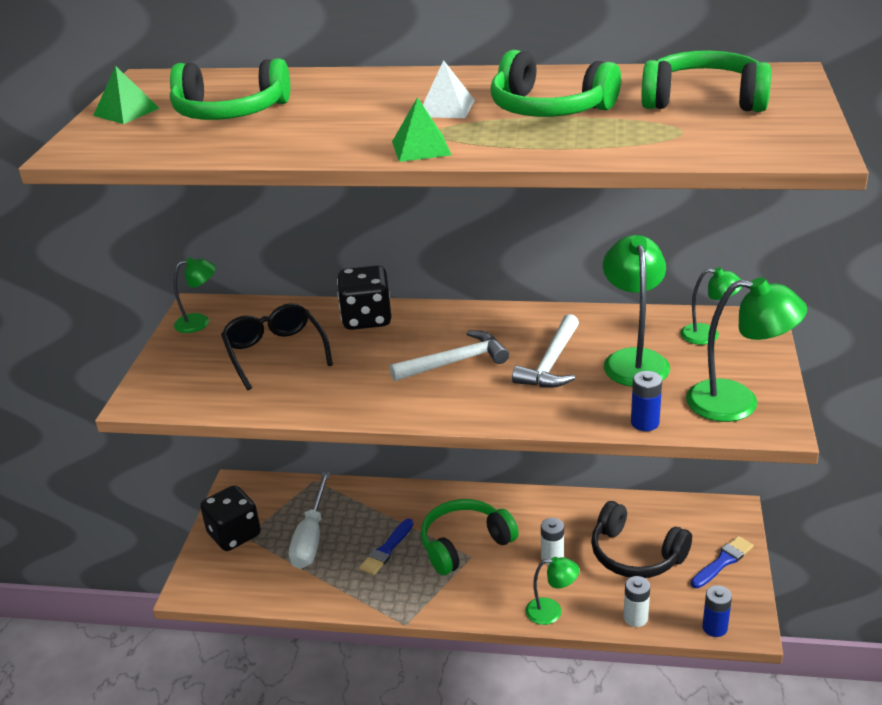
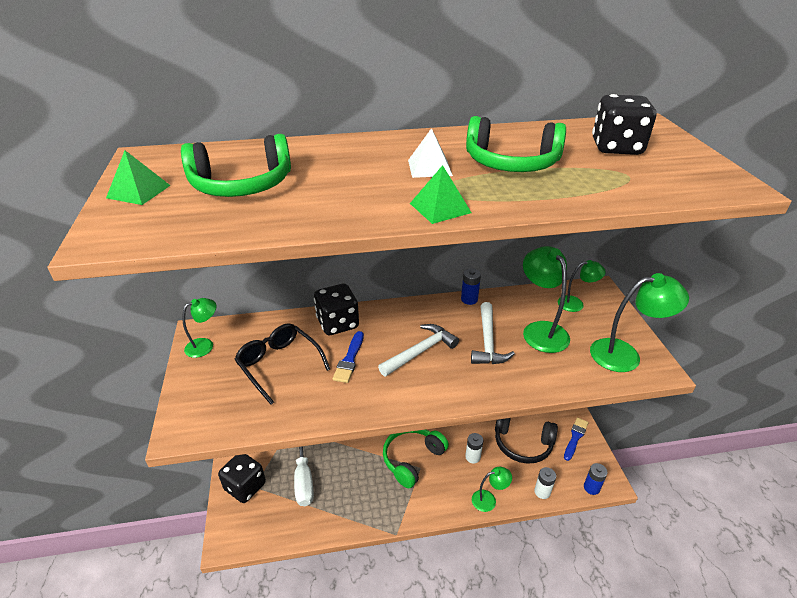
camera: 20 degrees left, 5 degrees up
blue brush [359,518,414,575] -> blue brush moved to [333,331,364,383]
blue battery [631,371,662,431] -> blue battery moved to [461,268,481,305]
green headphones [641,50,771,112] -> black dice [592,94,656,155]

